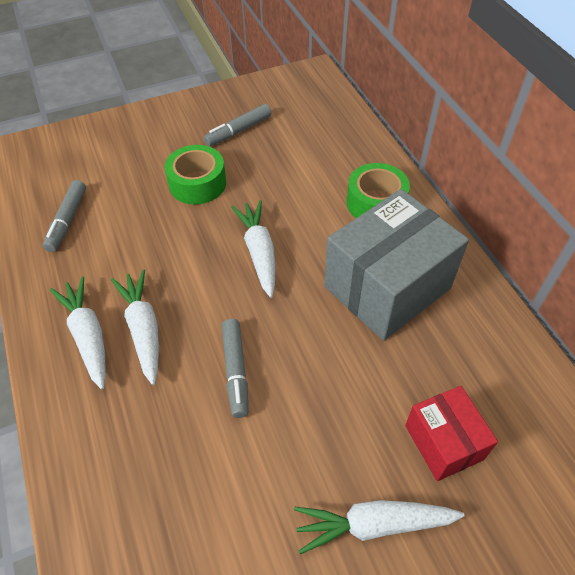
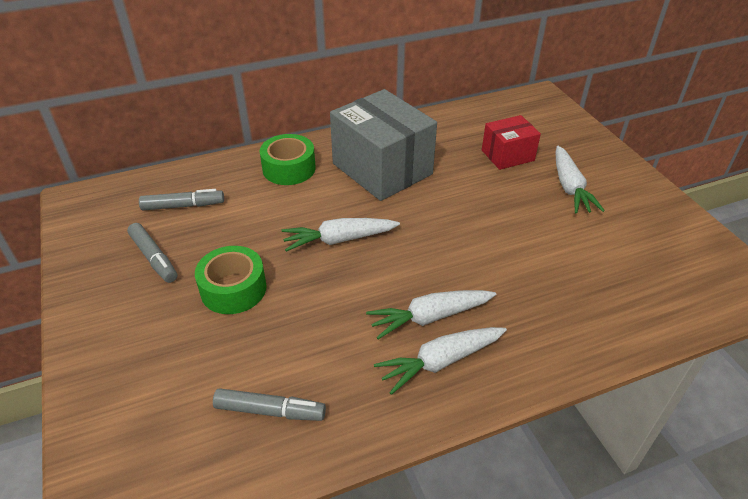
camera: 90 degrees left, 10 degrees down
grey marker [222,319,248,418] -> grey marker moved to [139,189,224,210]

